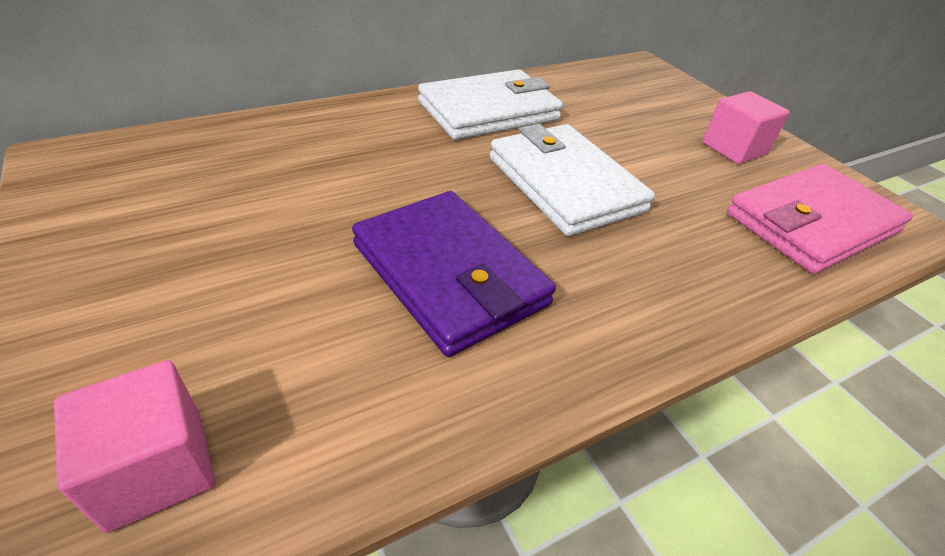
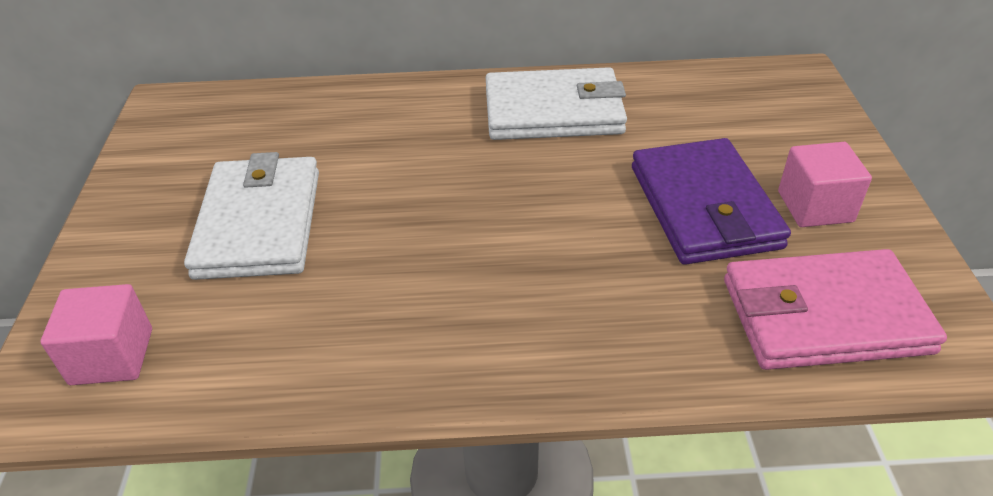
camera: 30 degrees right, 0 degrees up
purple wallet [352,191,556,357] -> purple wallet moved to [632,138,791,265]
white wallet [490,124,655,236] -> white wallet moved to [184,152,319,280]

